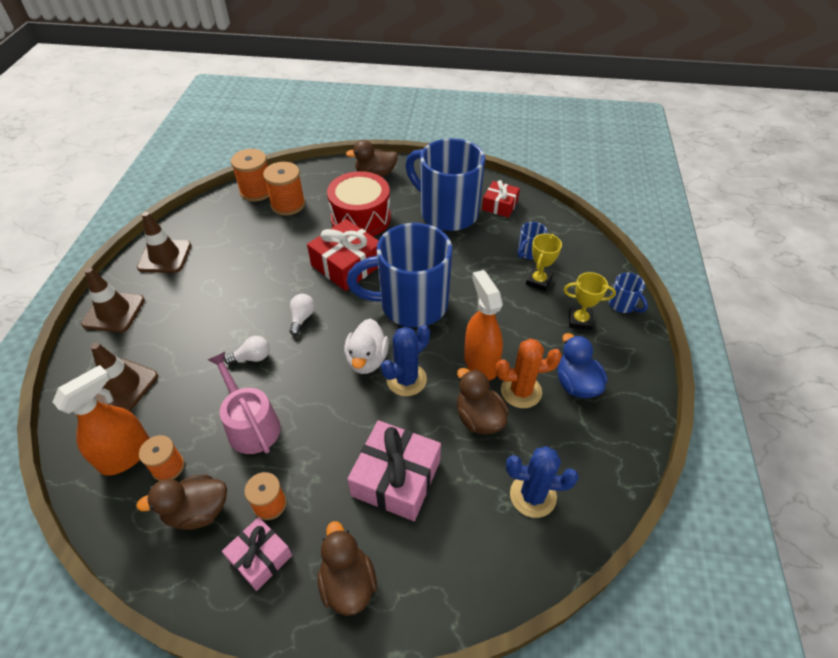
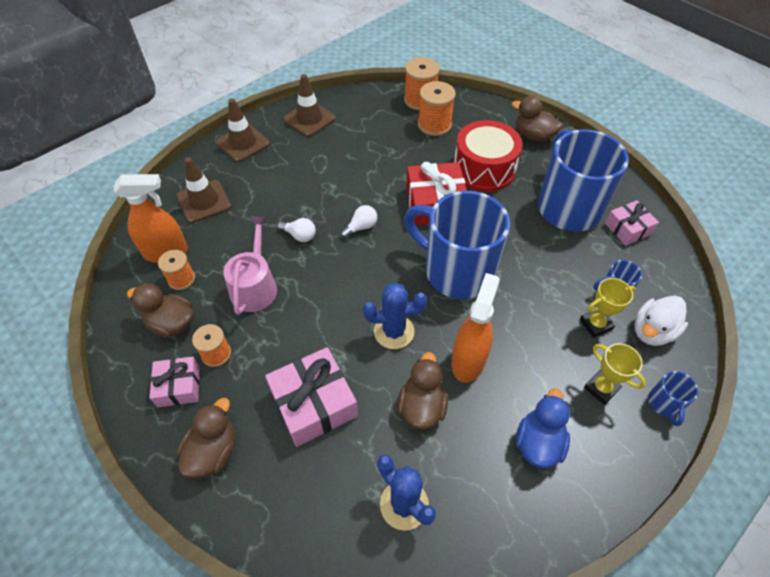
camera: 40 degrees right, 5 degrees up
white duck [344,319,389,374] -> white duck moved to [634,295,688,346]
red gift [482,180,520,218] -> pink gift [605,200,659,245]
orange cactus [496,339,562,408] -> none

